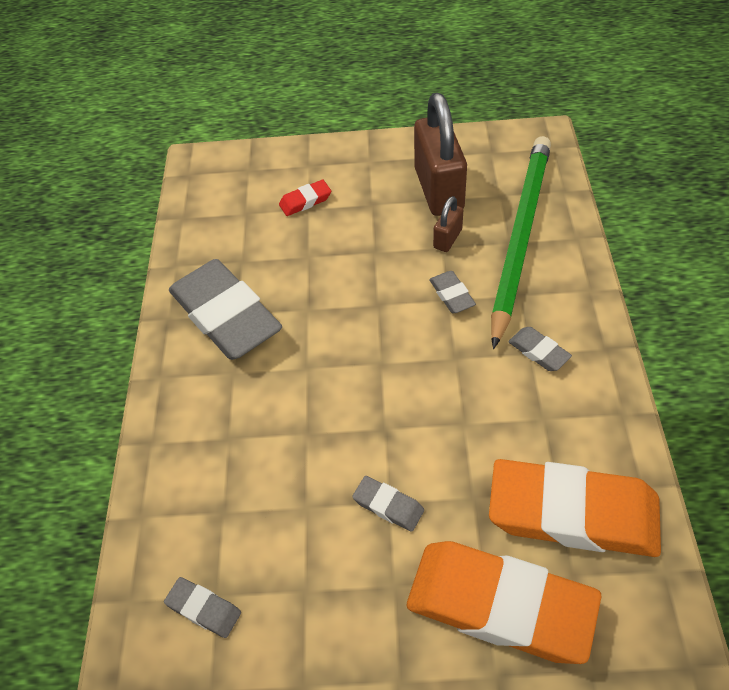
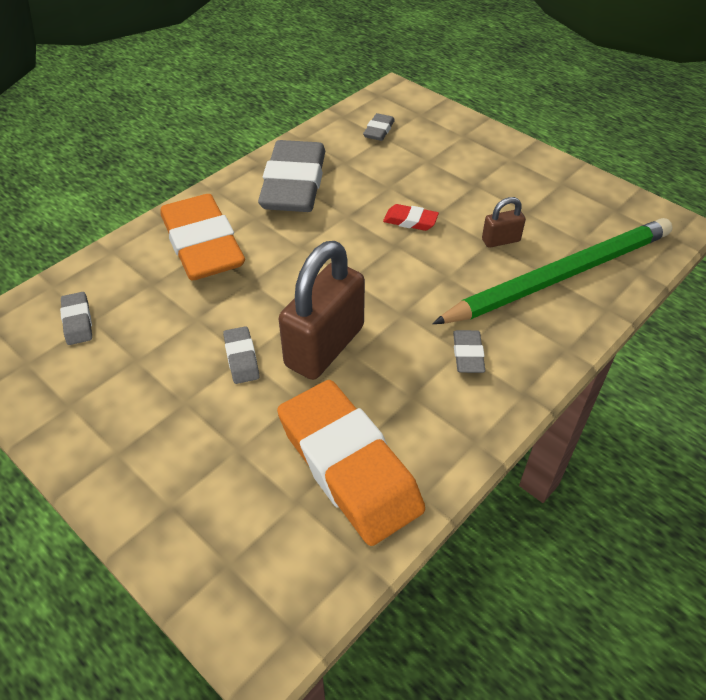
camera: 40 degrees right, 5 degrees down
red eraser [279,180,331,216] -> red eraser moved to [383,204,439,231]
orange eraser [407,541,602,664] -> orange eraser moved to [161,194,245,281]
brown padlock [414,93,467,216] -> brown padlock moved to [279,241,365,380]
grey eraser [429,271,476,313] -> grey eraser moved to [363,113,395,141]

